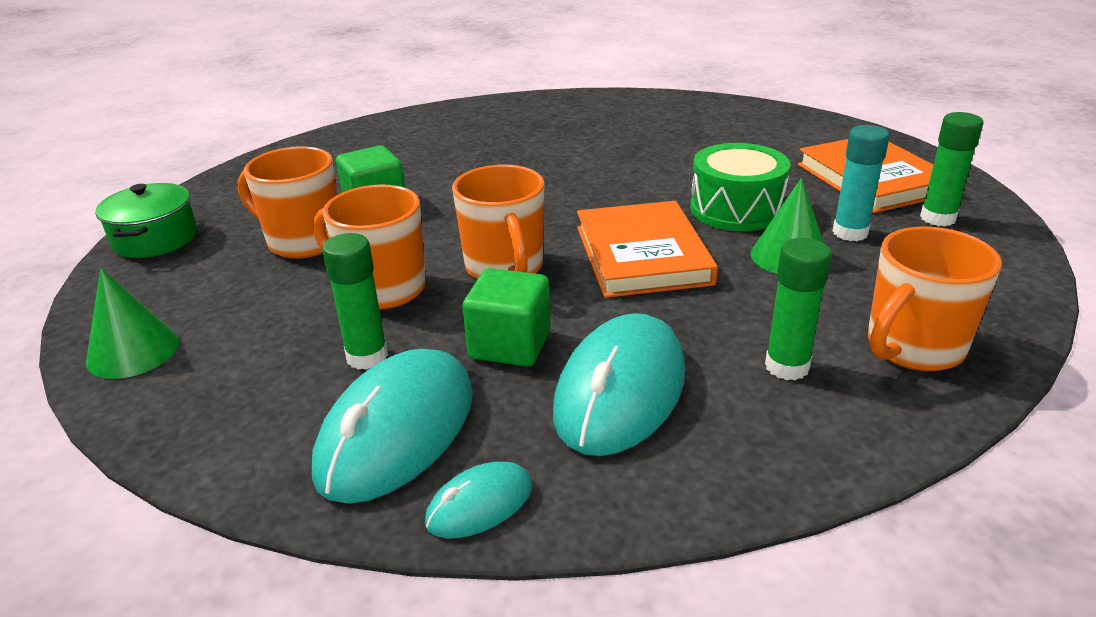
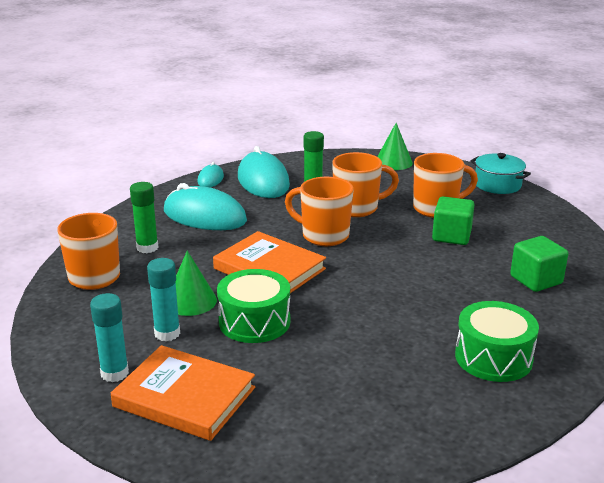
camera: 135 degrees right, 5 degrees down
green pot [95,183,197,258] -> turquoise pot [470,153,531,194]
green cube [462,268,551,367] -> green cube moved to [510,236,568,292]
turquoise mouse [553,313,685,456] -> turquoise mouse turned 45 degrees counterclockwise [164,183,247,230]
green glue stick [920,112,984,226] -> turquoise glue stick [90,293,129,382]
none -> green drum [455,301,539,382]

